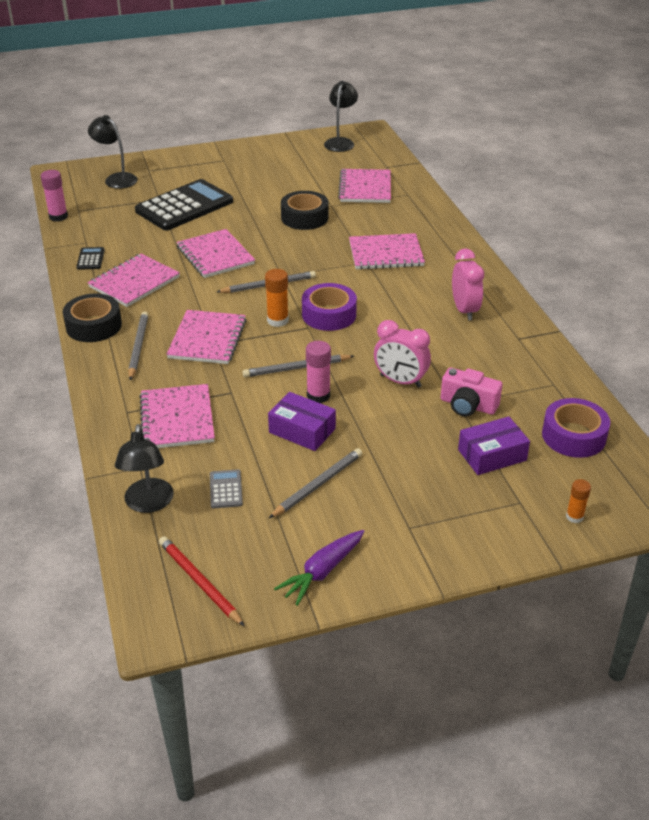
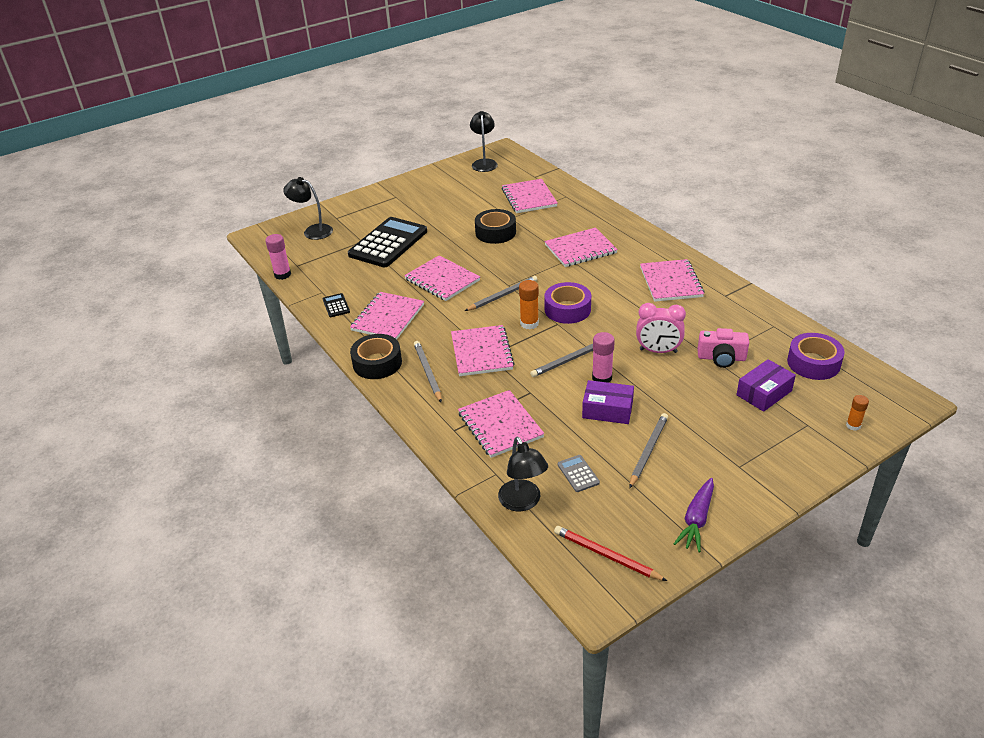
camera: 15 degrees left, 0 degrees up
pink clock [452,248,484,321] -> pink notebook [640,259,704,302]

